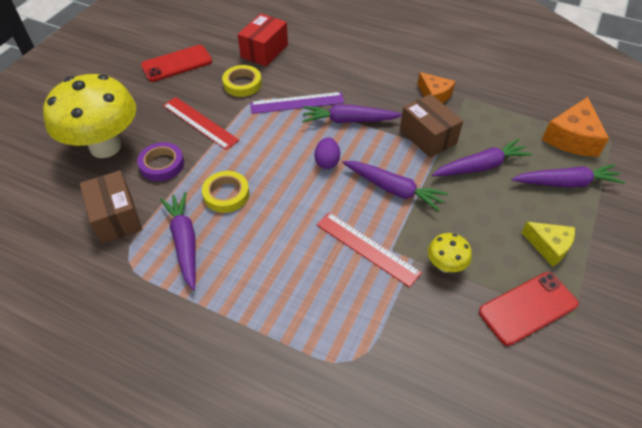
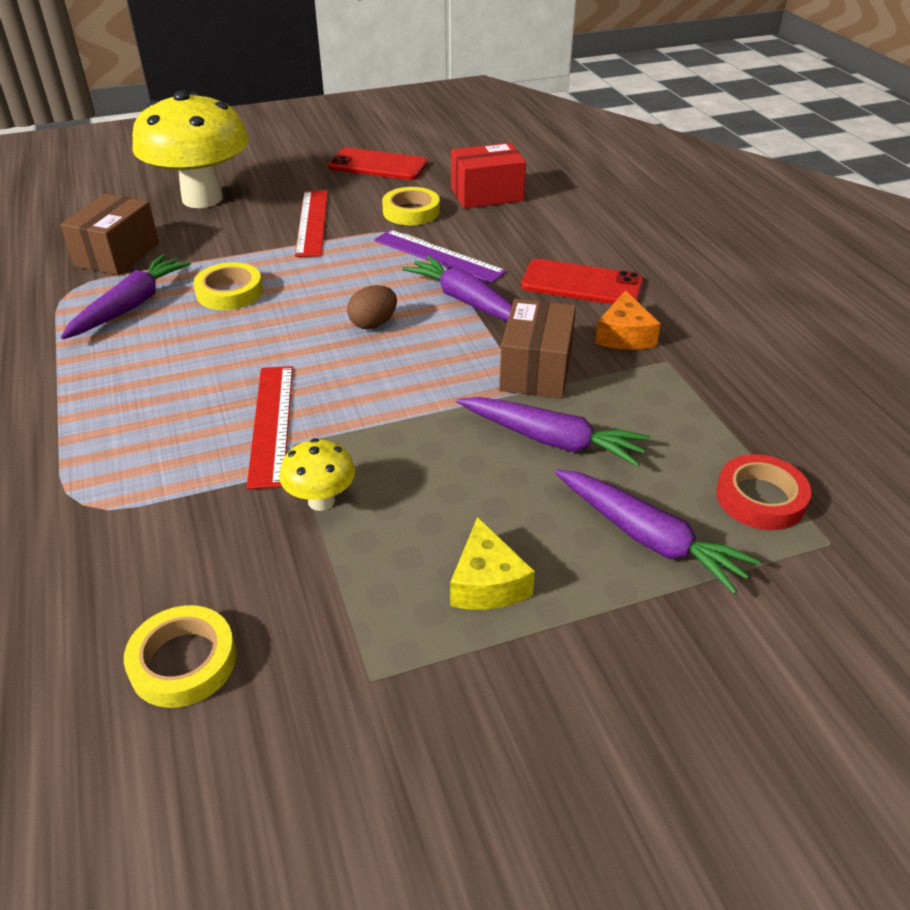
camera: 45 degrees right, 10 degrees down
purple tape [137,142,184,181] -> none
purple egg [314,137,340,169] -> brown egg [347,285,397,329]
purple carrot [342,161,448,212] -> none
red phone [479,272,579,346] -> red phone moved to [521,259,643,304]
orange cheese [542,97,609,157] -> red tape [716,454,811,530]
none -> yellow tape [124,605,236,708]

